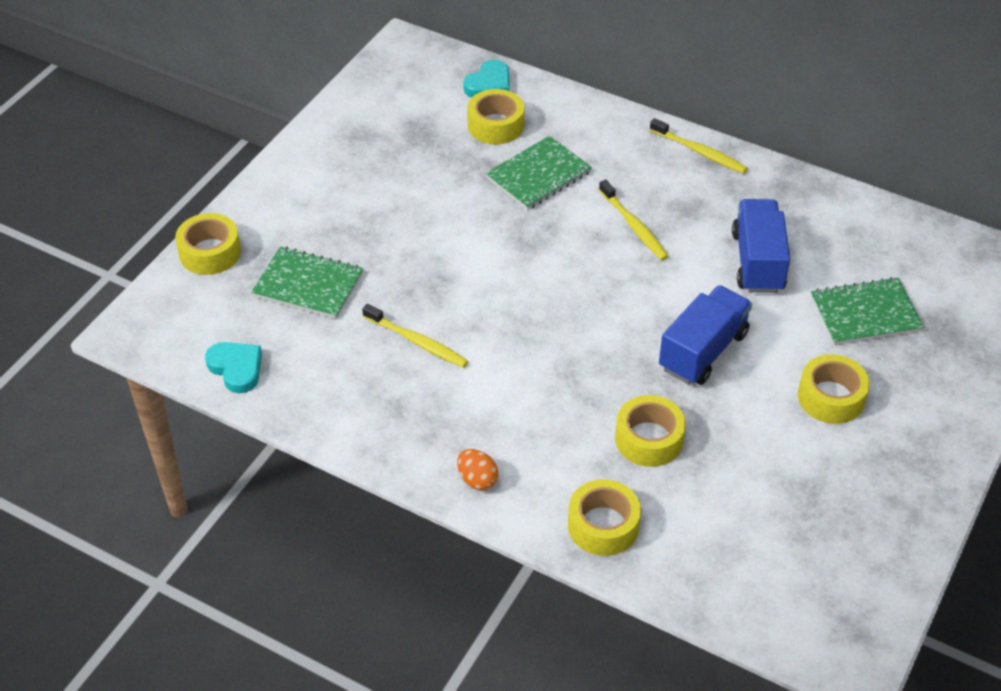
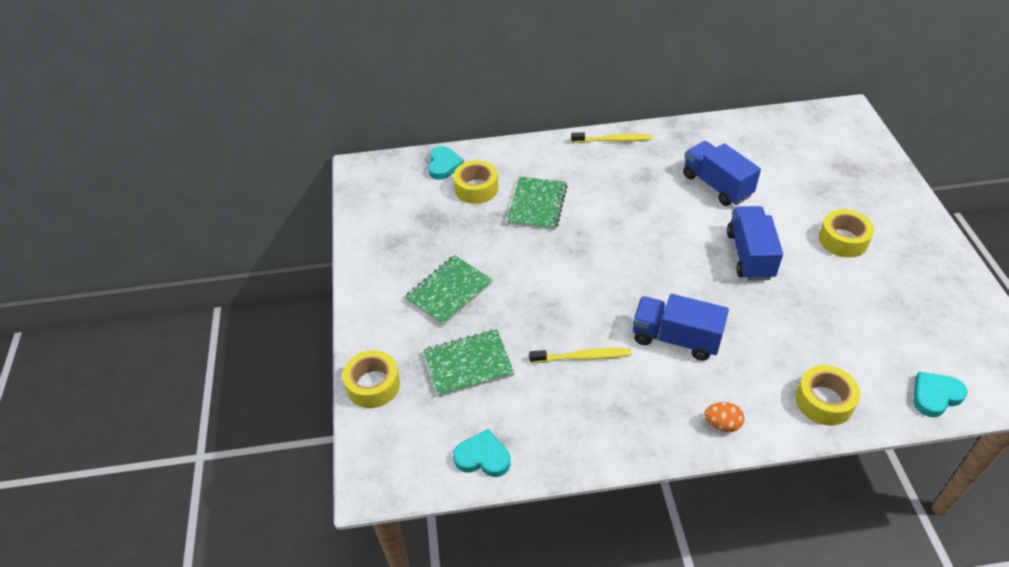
camera: 35 degrees left, 0 degrees up
yellow toothbrush [599,179,669,260] -> none
yellow tape [615,395,686,467] -> none
green notebook [811,277,924,345] -> green notebook moved to [404,255,493,326]
none -> blue truck [633,294,729,361]
none -> turquoise heart [913,372,968,417]

